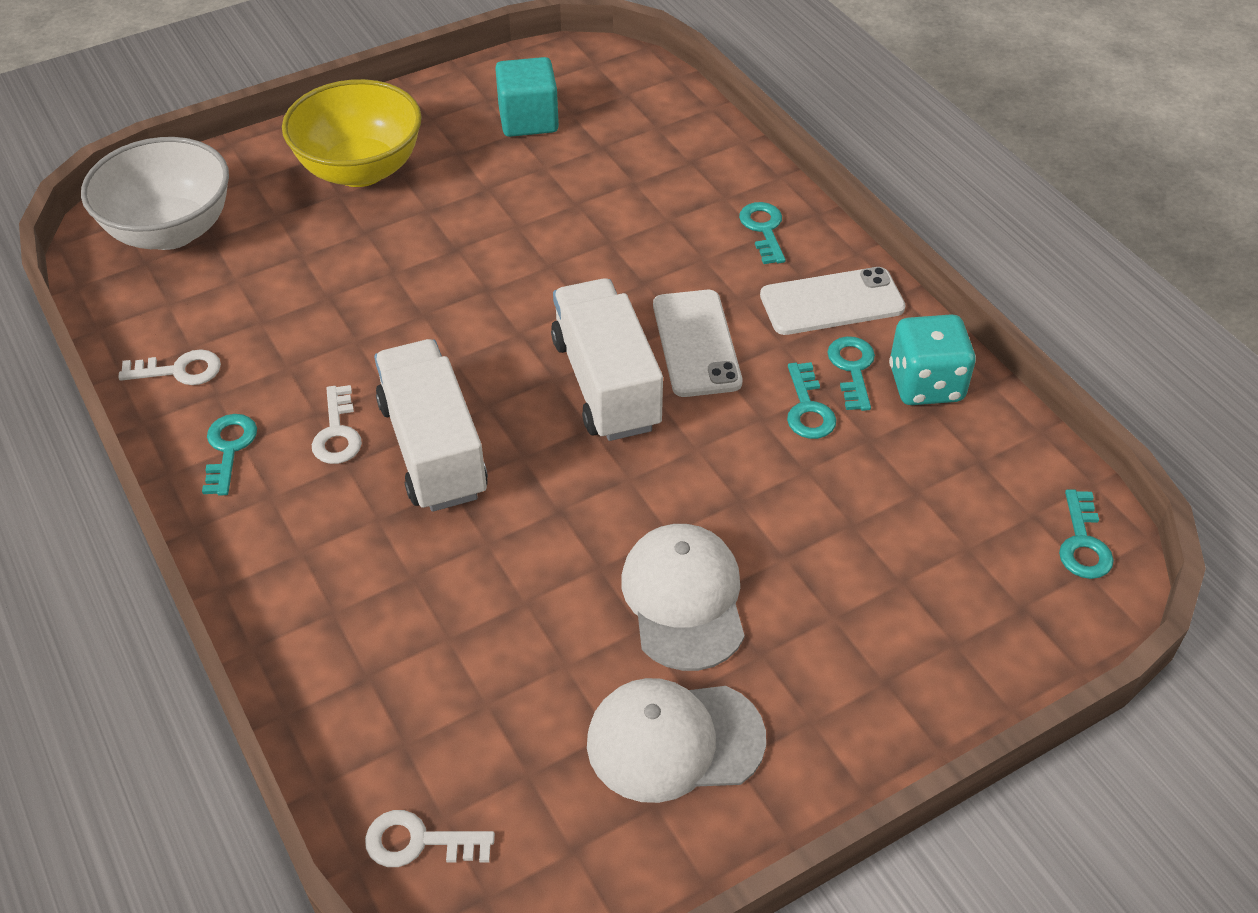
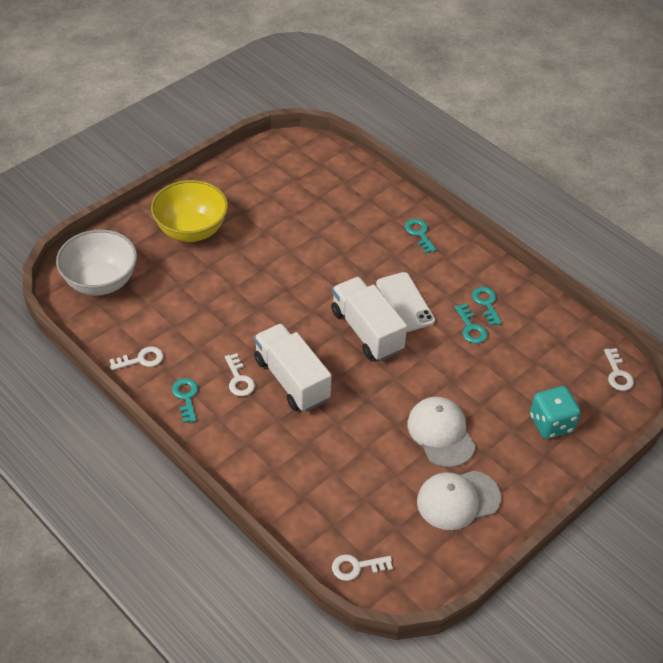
camera: 15 degrees left, 0 degrees up
turquoise cube [495,57,559,137] -> none
white phone [760,267,906,335] -> none
turquoise dice [889,314,976,405] -> turquoise dice moved to [530,386,580,439]
turquoise key [1059,489,1114,579] -> white key [604,348,634,391]

